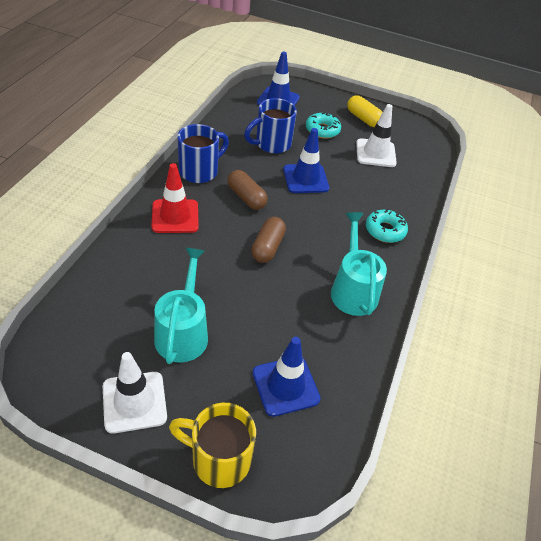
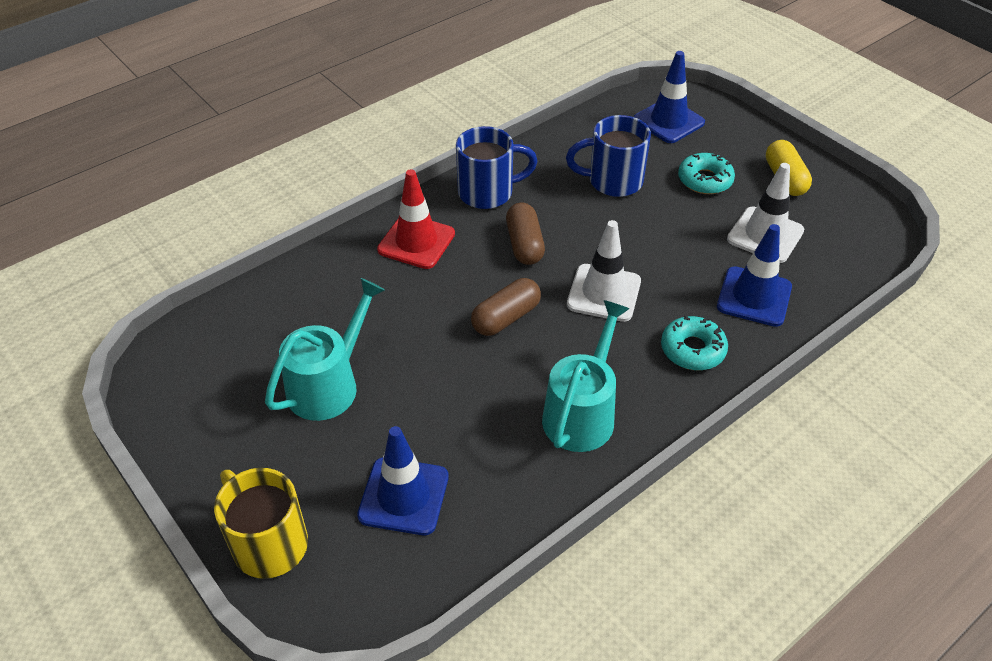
camera: 35 degrees right, 0 degrees up
white traffic cone [103,352,167,434] -> white traffic cone moved to [567,220,641,322]
blue traffic cone [283,128,329,193] -> blue traffic cone moved to [717,224,792,327]

